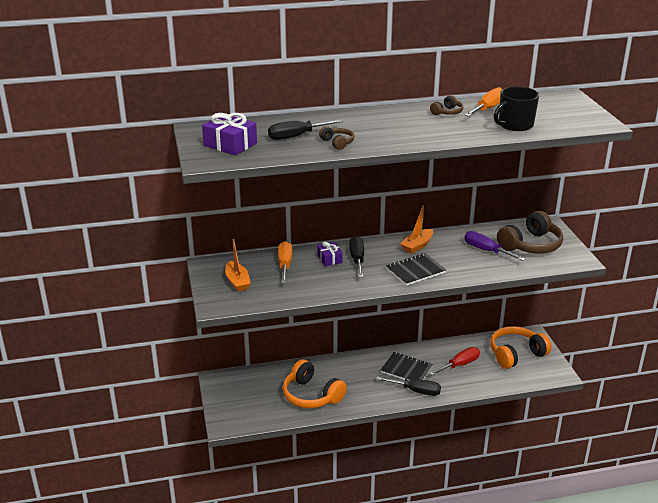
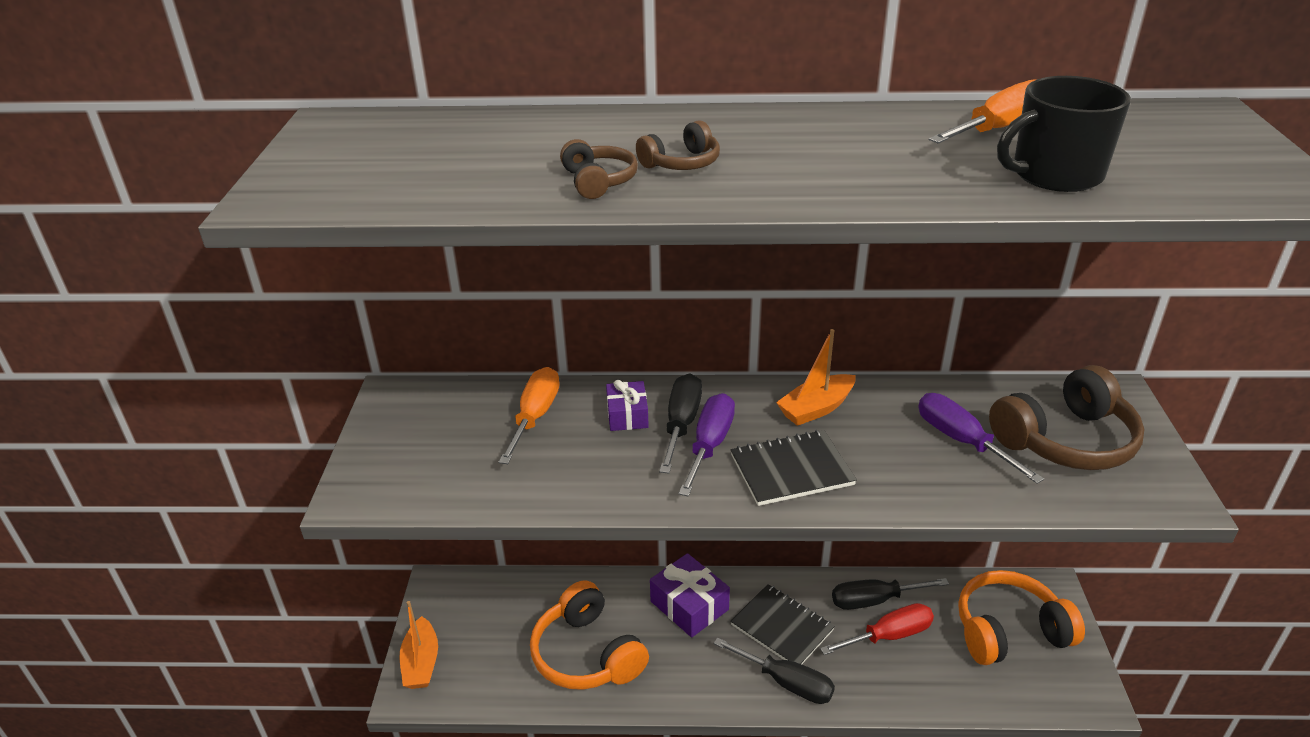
camera: 15 degrees right, 5 degrees up
purple gift [202,113,257,155] -> purple gift moved to [650,553,730,637]
orange boat [225,239,251,292] -> orange boat moved to [400,601,438,689]
black screwdriver [268,119,343,140] -> black screwdriver moved to [832,578,949,610]
brown headphones [430,95,463,115] -> brown headphones moved to [636,120,720,170]
none -> purple screwdriver [678,393,735,496]

